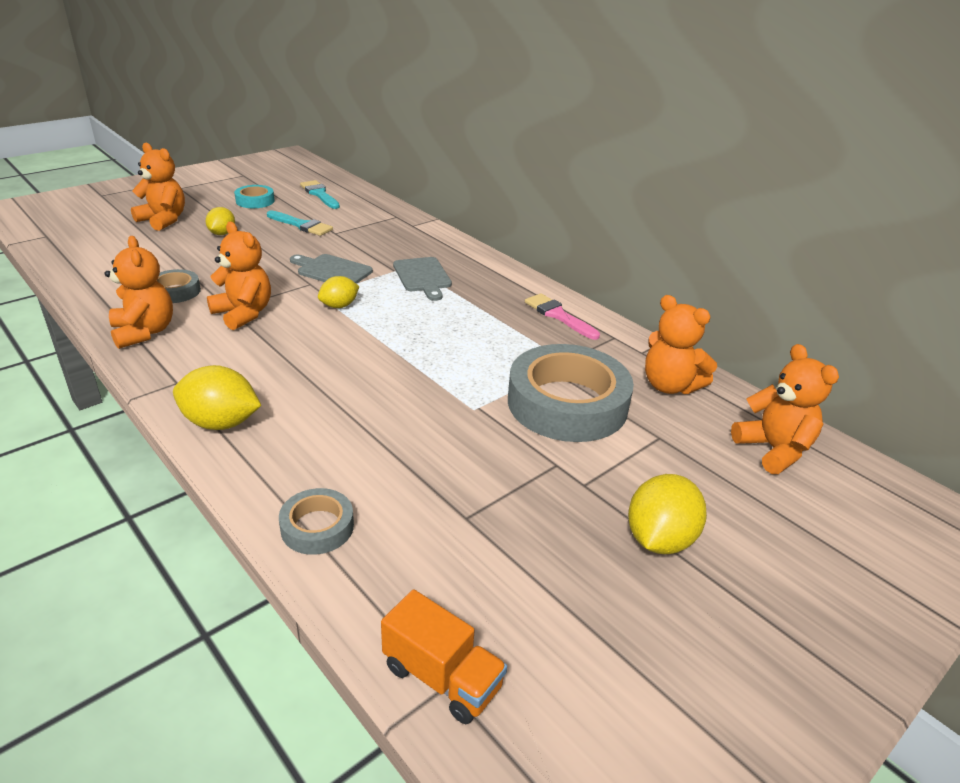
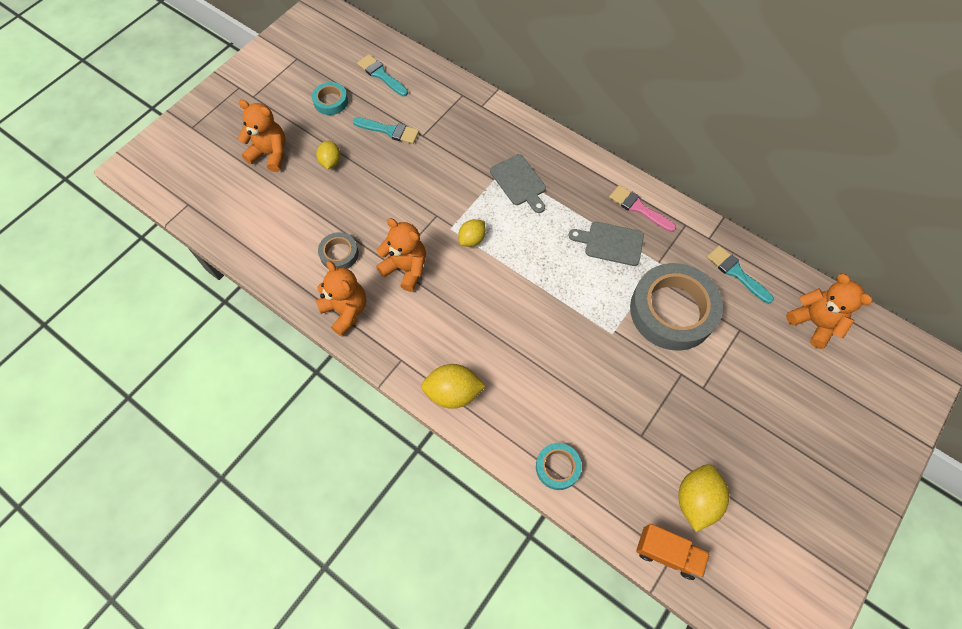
camera: 10 degrees left, 30 degrees up
grey tape [279,488,354,555] -> turquoise tape [536,443,582,490]
grey cutting board [290,254,373,284] -> grey cutting board moved to [569,222,644,266]
yellow lemon [628,474,707,554] -> yellow lemon moved to [679,464,729,532]
orange teddy bear [645,295,717,394] -> turquoise brush [707,245,774,304]

